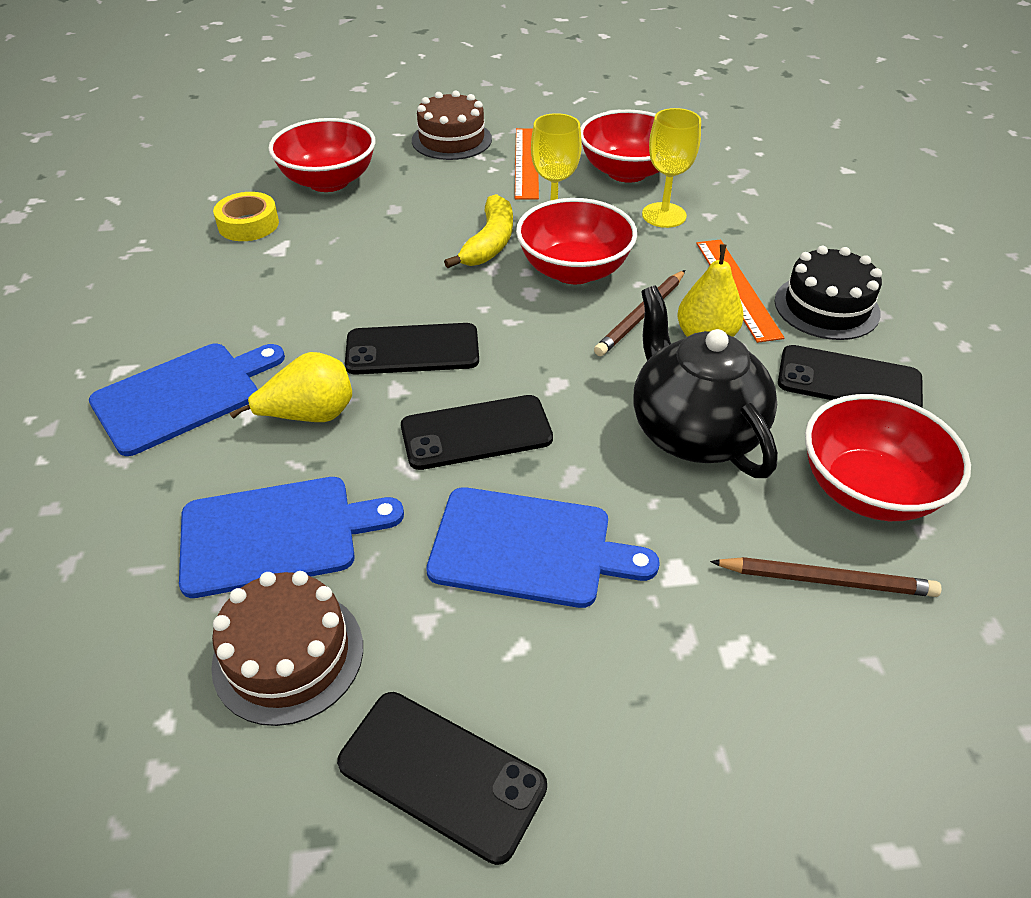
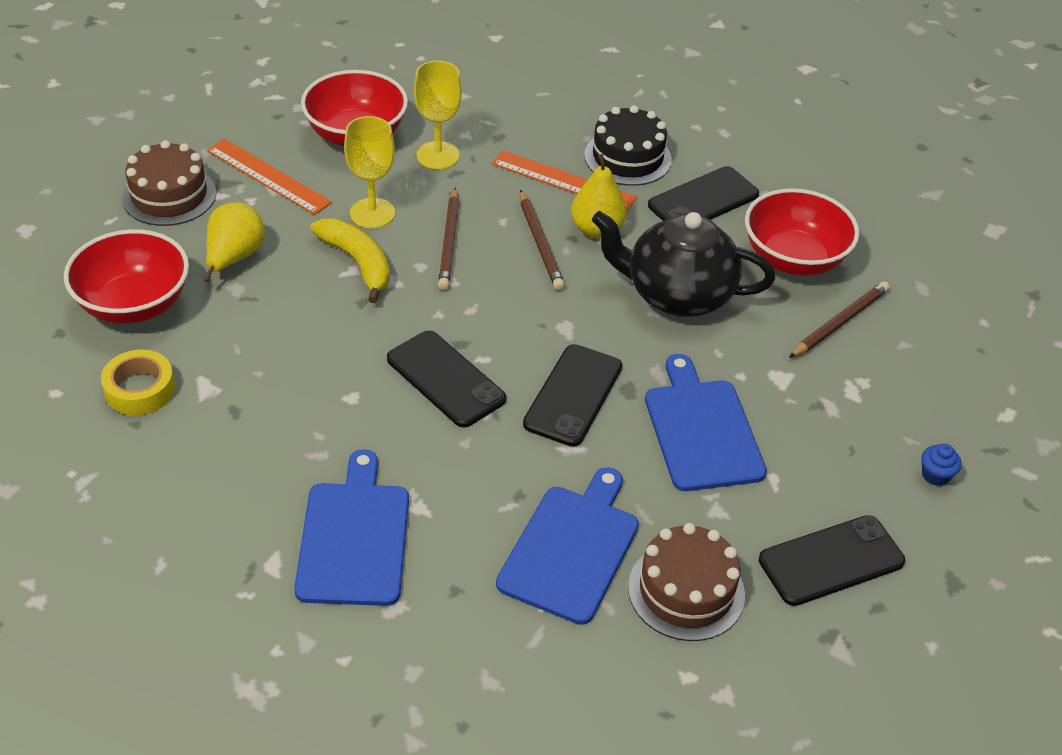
camera: 55 degrees left, 0 degrees up
yellow pear [230,352,352,422] -> yellow pear moved to [204,202,265,282]
black phone [345,323,479,375] -> black phone turned 75 degrees counterclockwise [387,331,506,427]
blue cutting board [426,487,660,608] -> blue cutting board turned 60 degrees counterclockwise [645,354,767,491]
red bowl [516,198,637,284] -> brown pencil [438,187,459,290]
none -> blue cupcake [921,443,962,486]

